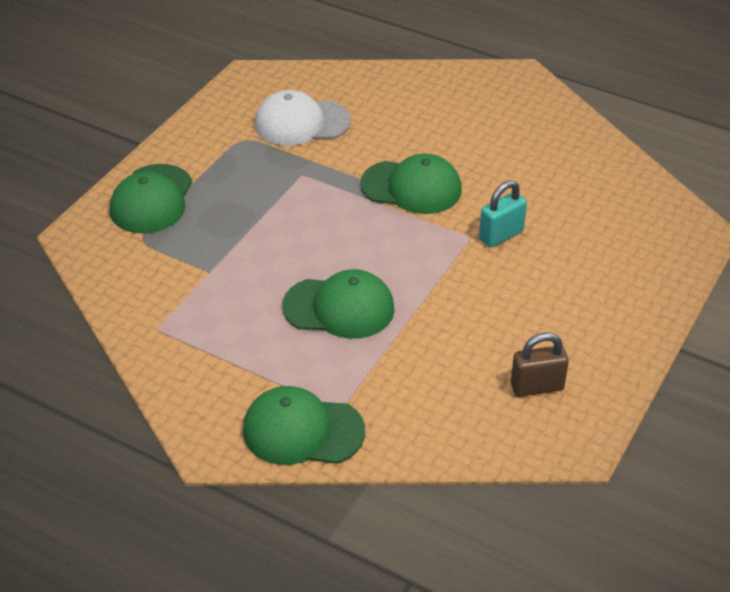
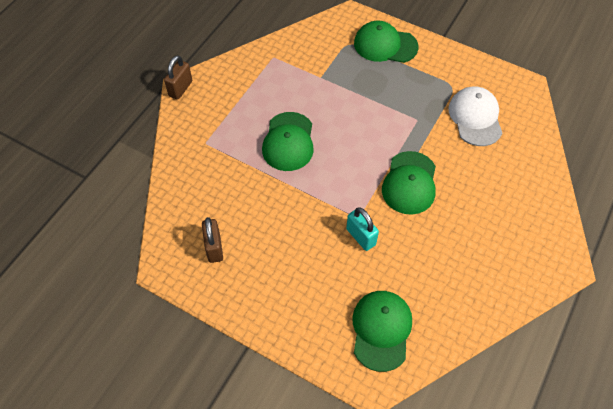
camera: 90 degrees right, 15 degrees up
green cap [243,386,365,465] -> green cap moved to [352,291,412,372]
none -> brown padlock [164,55,192,100]

